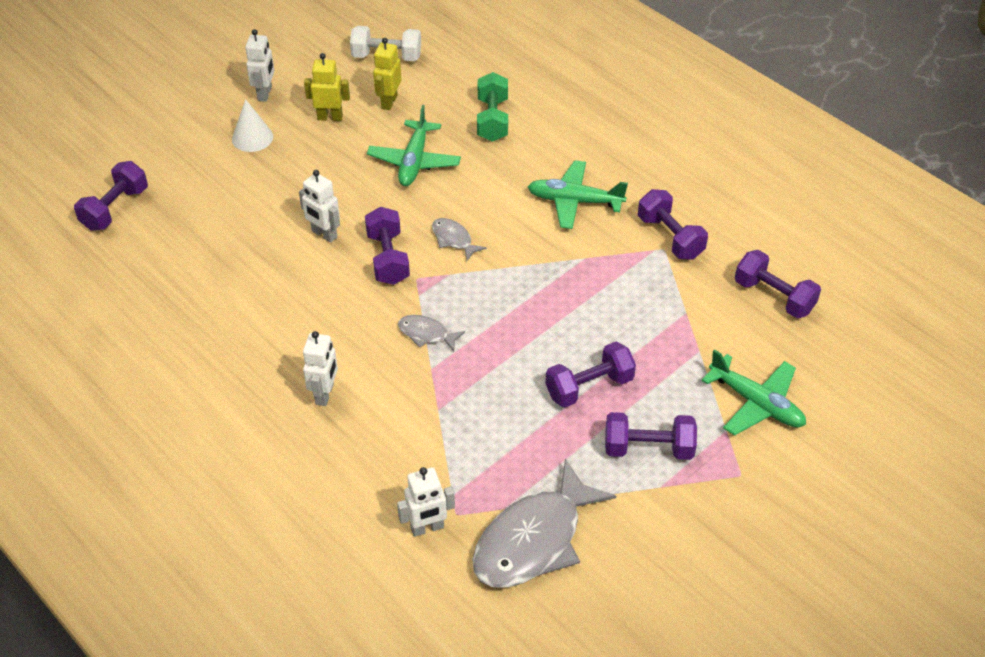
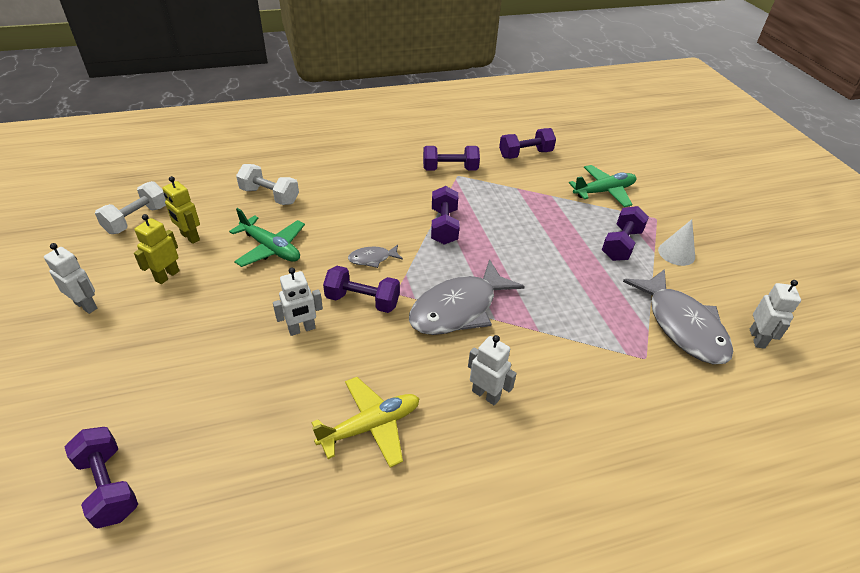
camera: 65 degrees left, 5 degrees down
white cone [232,99,273,152] -> white cone moved to [658,219,695,266]
white robot [397,467,455,537] -> white robot moved to [750,280,801,349]
grey fish [398,315,465,351] -> grey fish [409,259,525,335], size x2.19
green dumbbell [477,72,508,142] -> white dumbbell [236,164,299,205]
green plane [528,160,628,229] -> none
purple dumbbell [545,342,636,408] -> purple dumbbell moved to [431,186,459,245]
none -> yellow plane [312,377,420,468]

